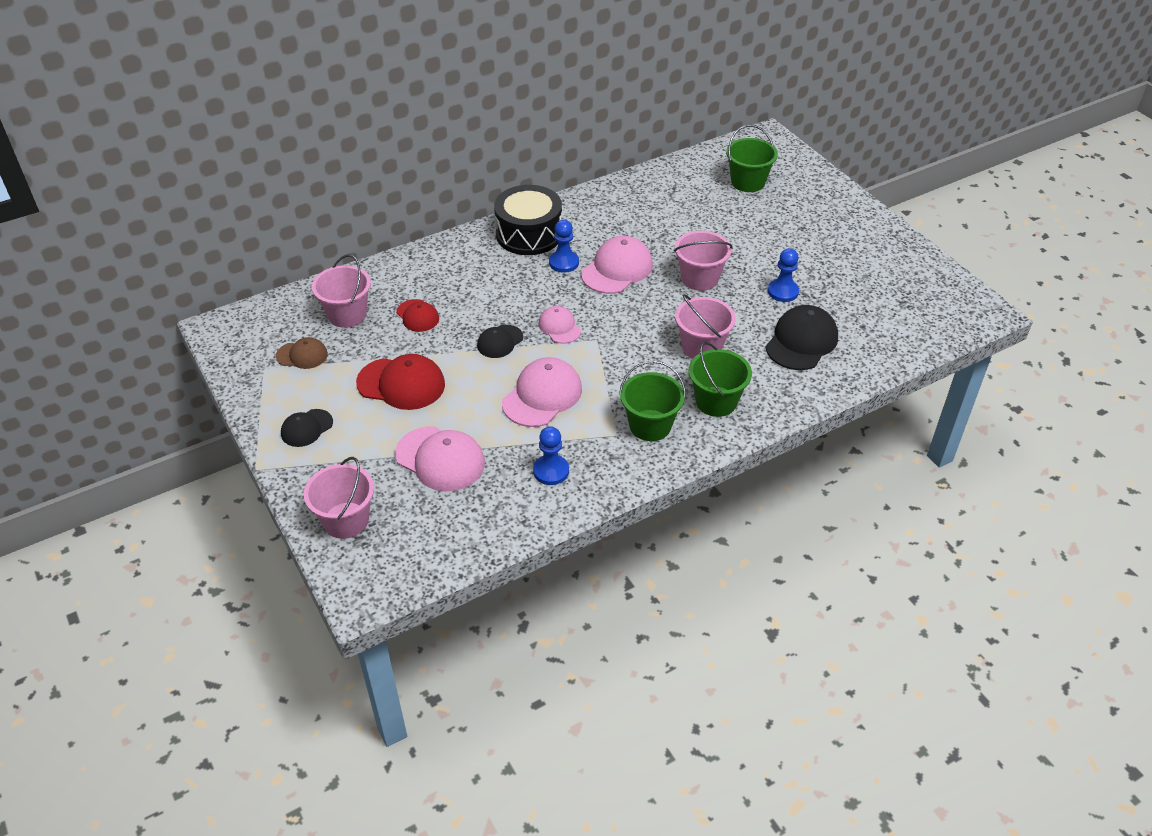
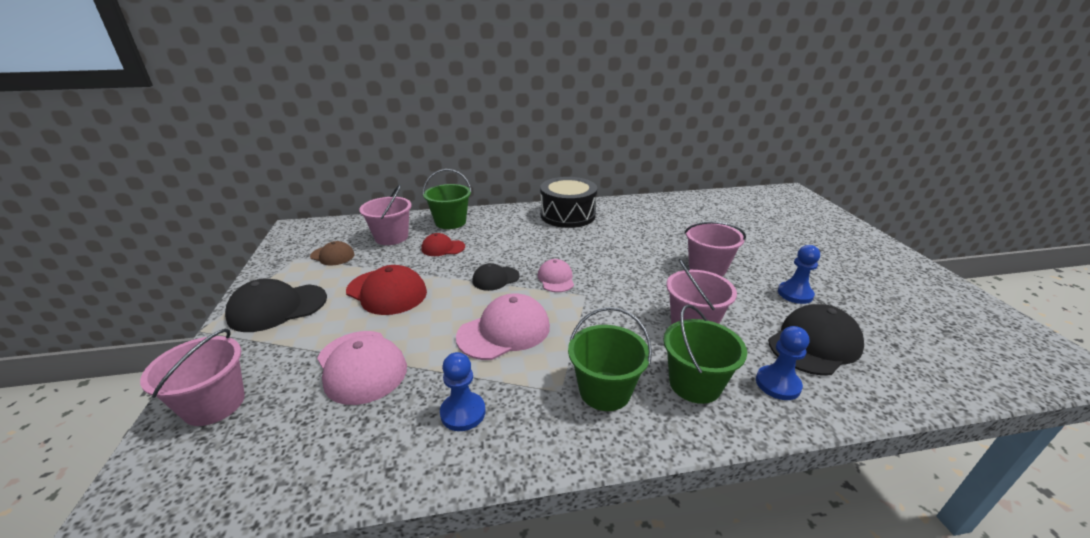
camera: 20 degrees right, 15 degrees down
black cap [281,409,333,447] -> black cap [225,279,327,332], size x1.70
red cap [396,299,439,332] -> red cap turned 105 degrees clockwise [421,233,465,256]
blue pawn [549,220,579,273] -> blue pawn moved to [756,326,809,400]
pink cap [581,236,653,294] -> none
green bucket [726,125,778,192] -> green bucket moved to [423,169,472,229]

